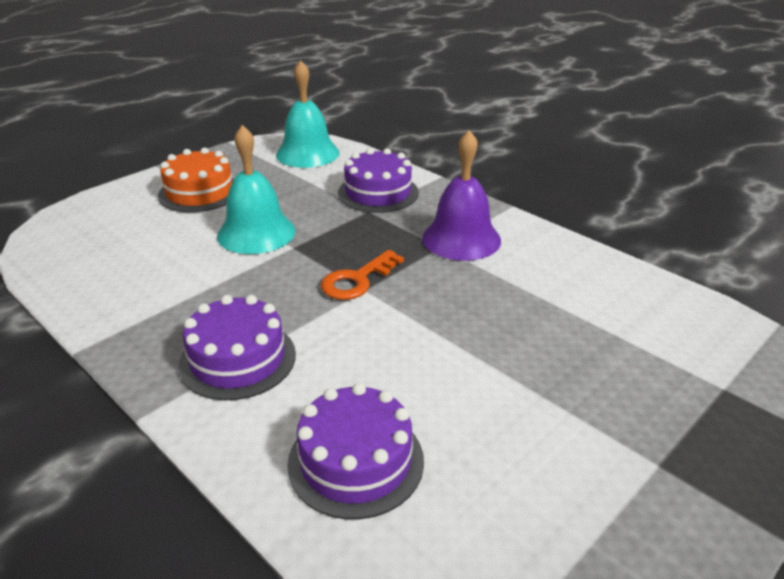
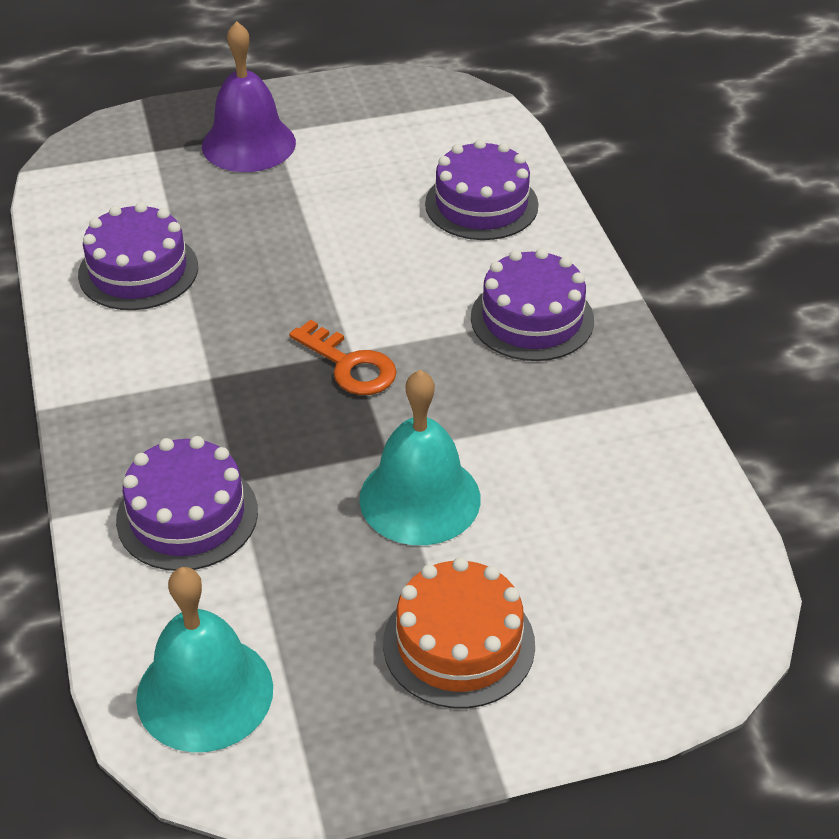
camera: 150 degrees left, 10 degrees up
orange key [321,250,404,300] -> orange key turned 60 degrees clockwise [289,320,397,395]
purple bell [422,130,501,261] -> purple bell moved to [202,21,296,172]
none -> purple cake [78,202,198,310]

